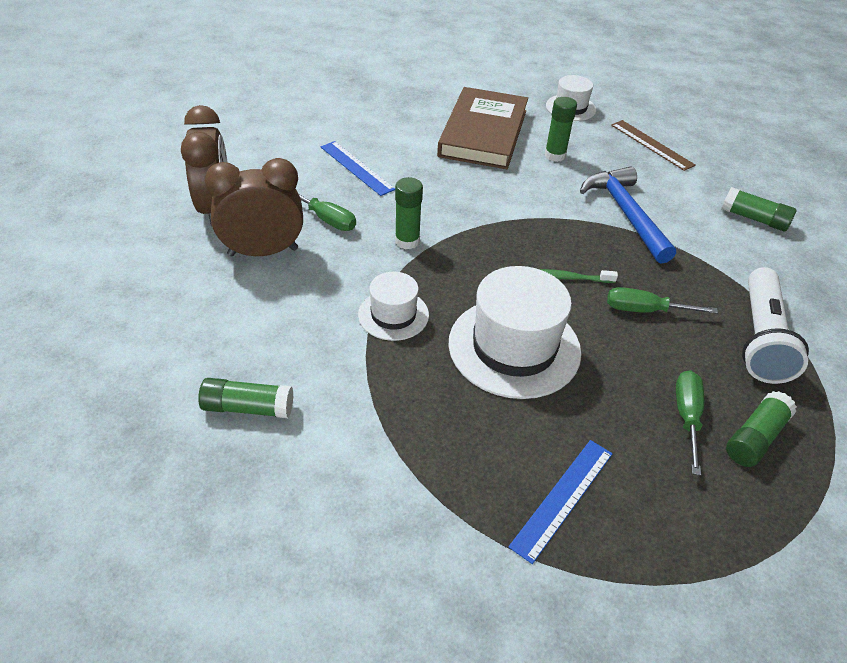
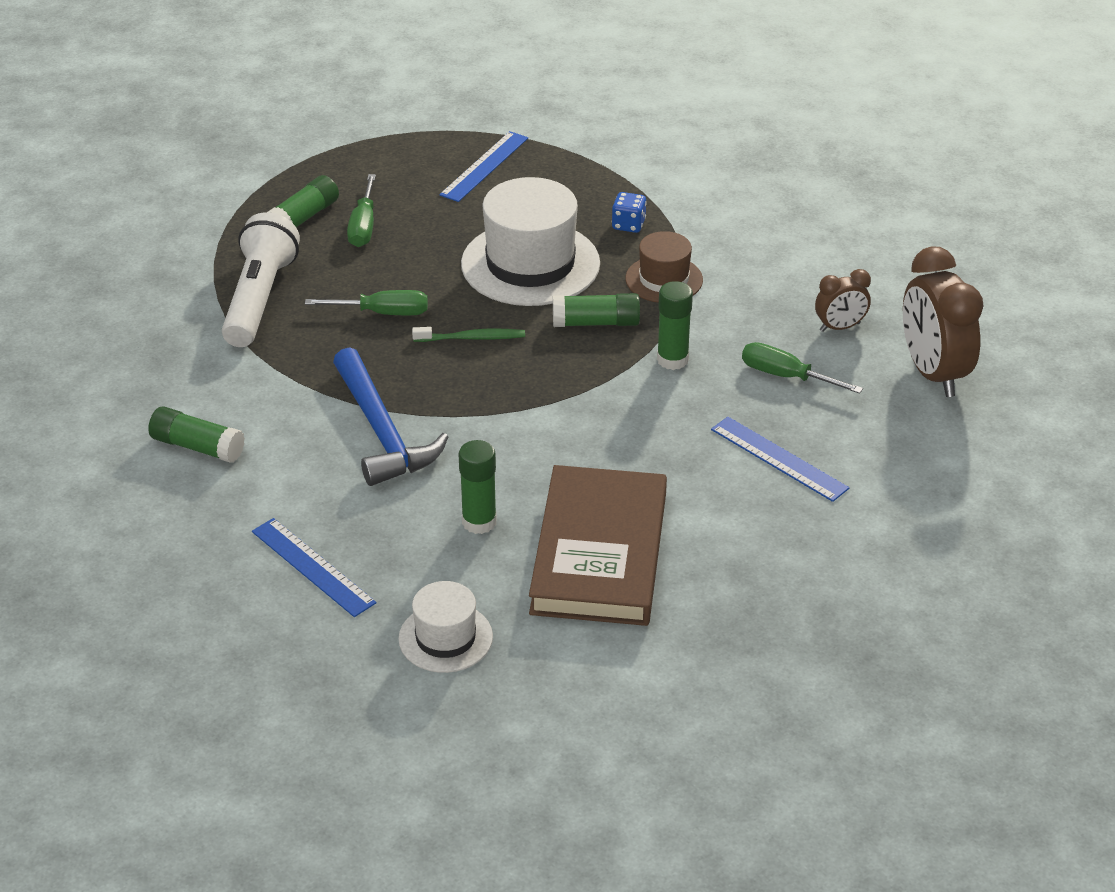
camera: 175 degrees right, 5 degrees down
green glue stick [198,378,294,418] -> green glue stick moved to [553,293,640,327]
brown clock [205,158,303,256] -> brown clock [815,269,871,332], size x0.52
white hat [358,272,429,341] -> brown hat [625,231,703,303]
brown ruler [611,120,695,171] -> blue ruler [252,518,376,617]
none -> blue dice [612,192,647,233]

